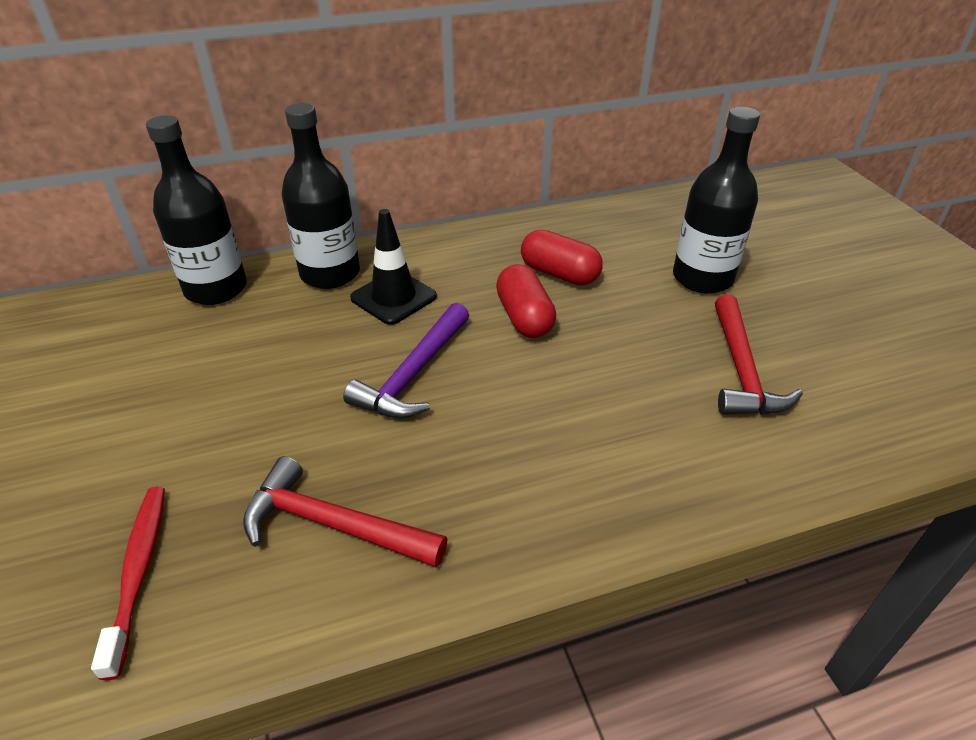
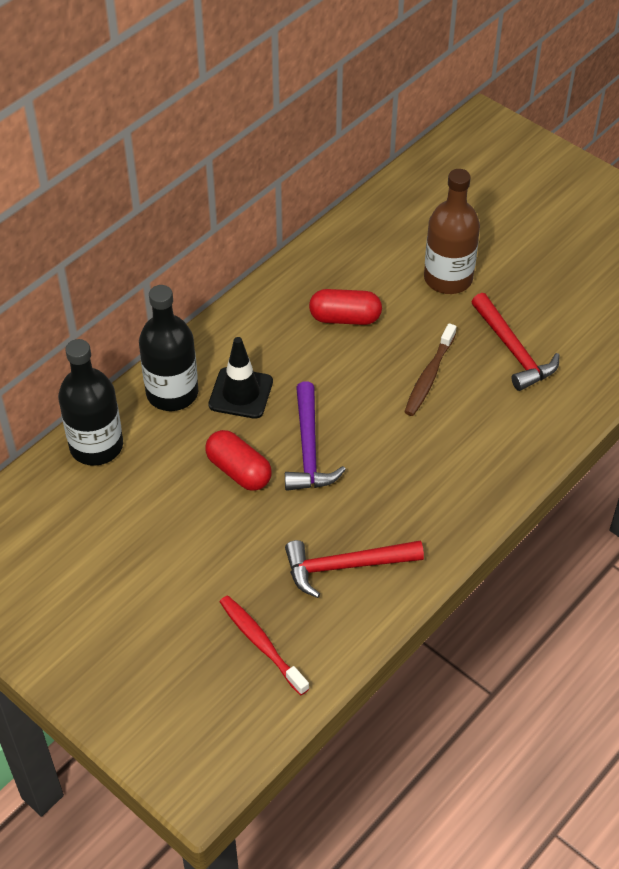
camera: 30 degrees left, 10 degrees up
red capsule [496,264,556,338] -> red capsule moved to [205,430,272,491]
black bottle [673,107,760,294] -> brown bottle [424,169,480,294]
none -> brown toothbrush [404,323,456,416]

